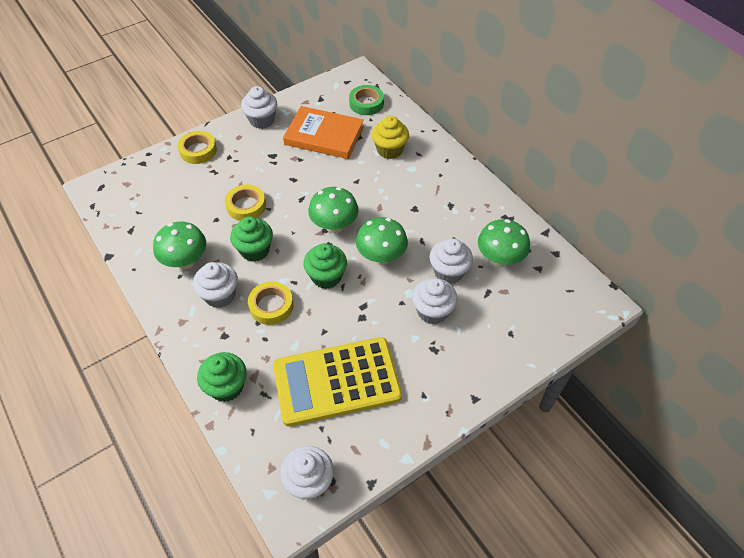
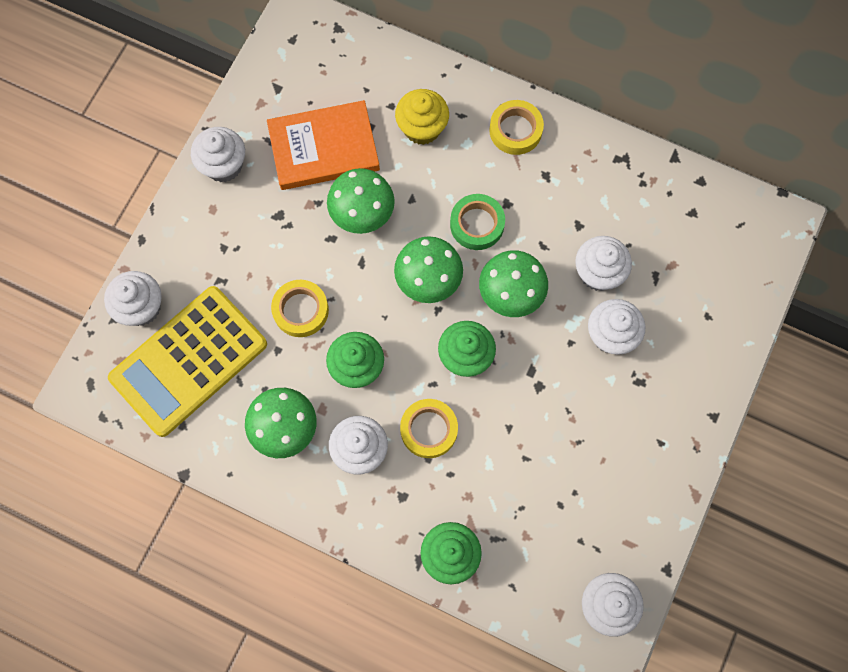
camera: 30 degrees left, 20 degrees up
yellow tape [177,131,217,164] -> yellow tape moved to [489,100,544,155]
yellow calculator [273,337,402,427] -> yellow calculator moved to [108,286,267,437]
green tape [349,85,384,115] -> green tape moved to [450,194,505,250]
green mushroom [478,219,530,267] -> green mushroom moved to [327,168,395,234]
none -> white cupcake [104,271,162,326]

